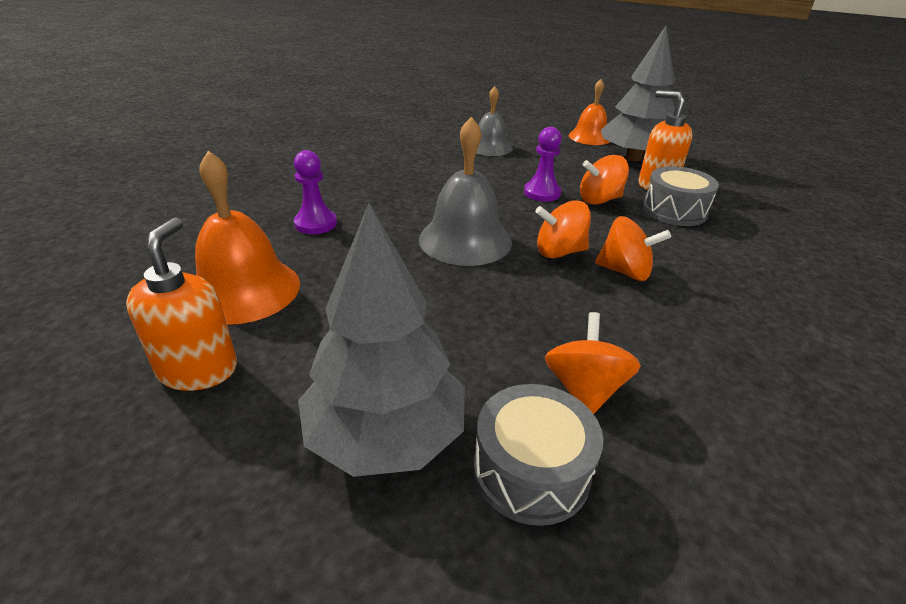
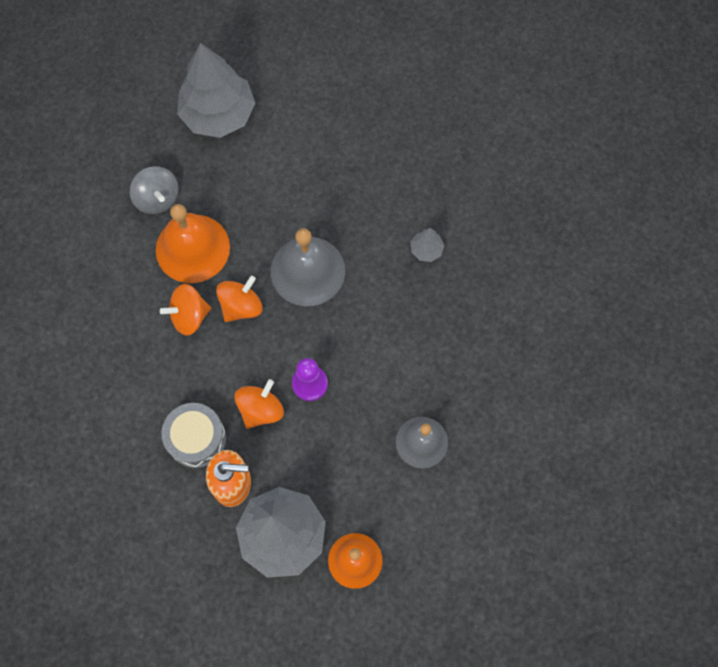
camera: 140 degrees right, 35 degrees up
orange soap dispenser [126,217,237,391] -> none
orange bell [195,151,300,325] -> orange bell moved to [156,204,230,283]
purple pawn [294,150,337,234] -> none
grey drum [474,384,603,526] -> none
orange spinning top [545,312,641,414] -> grey spinning top [130,166,179,214]
none -> grey tree [411,228,445,262]

